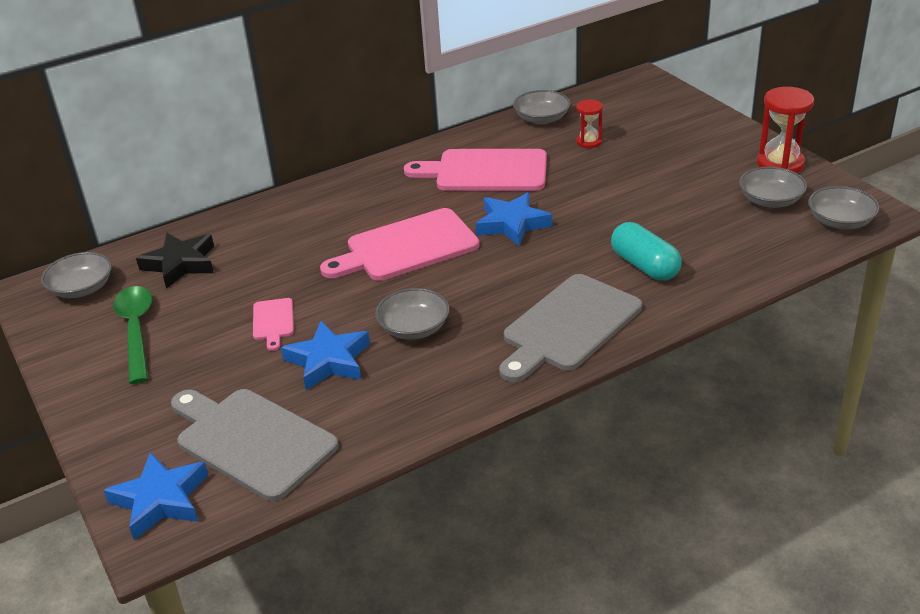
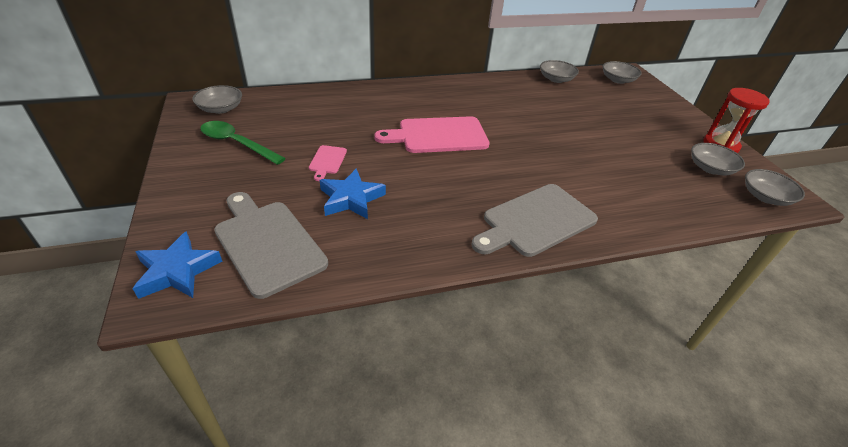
camera: 10 degrees right, 5 degrees up
green spoon [113,286,152,384] -> green spoon turned 60 degrees counterclockwise [200,121,286,165]
black star [136,233,214,289] -> none
grey bowl [375,288,450,339] -> grey bowl moved to [602,61,642,84]
pink cutting board [404,149,547,191] -> none
blue star [476,192,552,246] -> none
red hourglass [576,100,603,148] -> none
turquoise capsule [611,222,682,281] -> none

